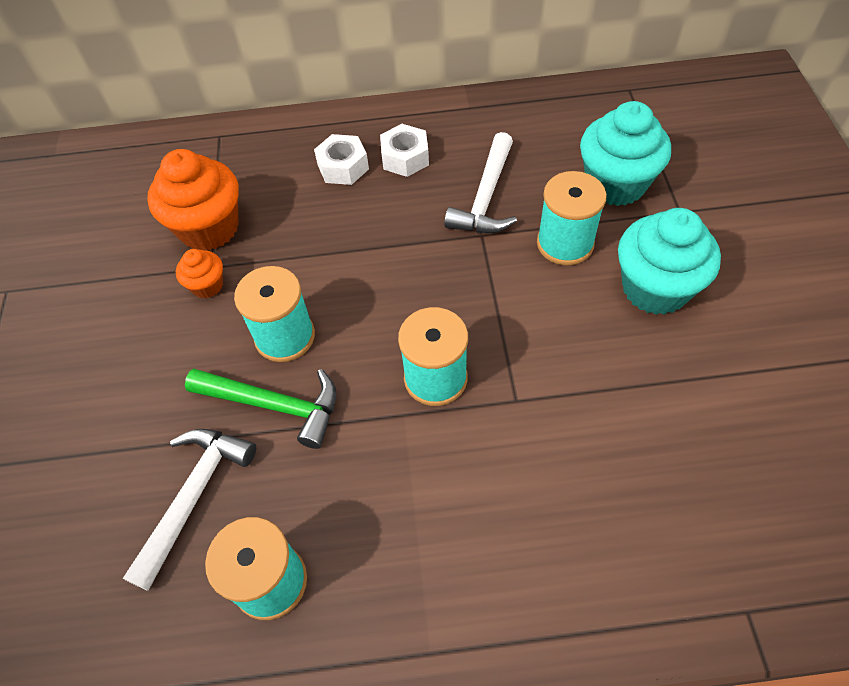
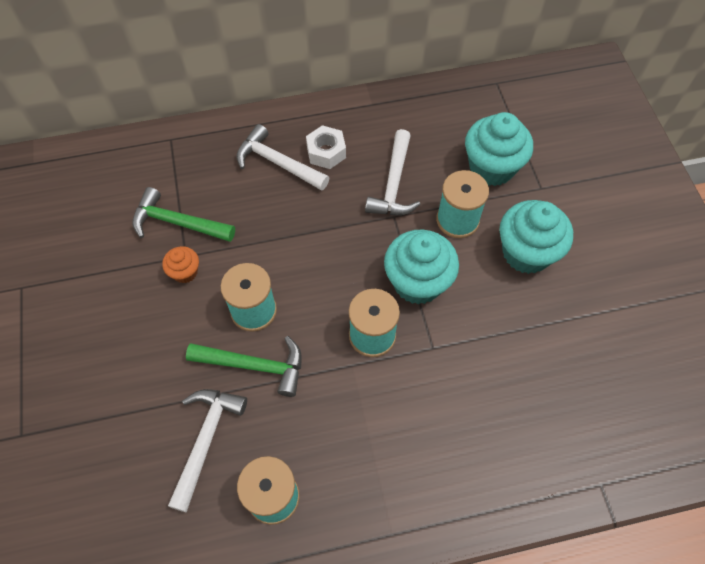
camera: 10 degrees left, 5 degrees up
orange cupcake [147,149,239,251] -> green hammer [132,187,235,242]
white nut [314,134,369,185] -> white hammer [236,124,329,191]
none -> turquoise cupcake [384,230,459,305]

